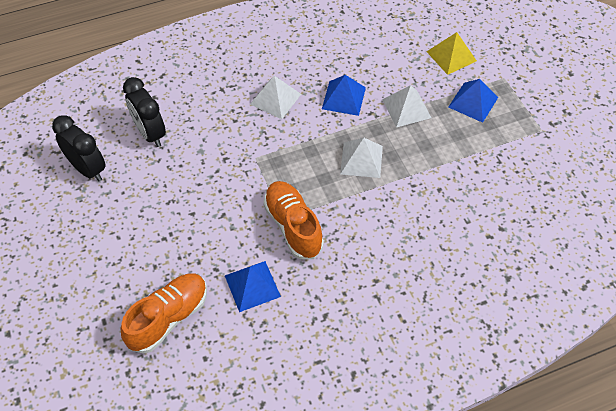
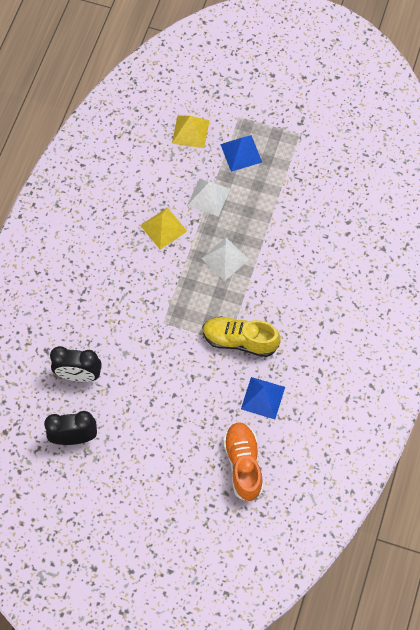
camera: 50 degrees left, 10 degrees up
white pyramid [250,76,301,119] -> none
orange shoe [263,181,324,259] -> yellow shoe [203,316,281,357]
blue pyramid [322,75,366,116] -> yellow pyramid [140,207,187,250]

